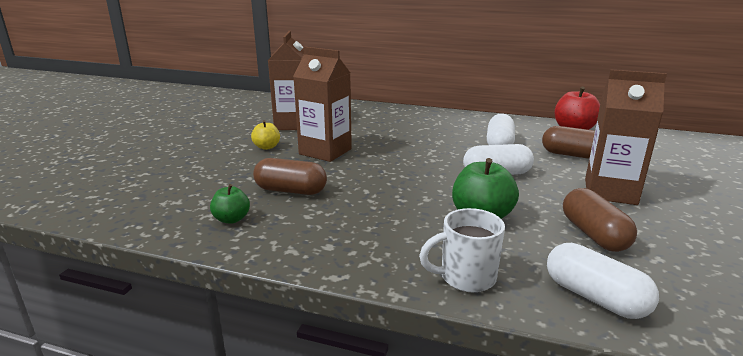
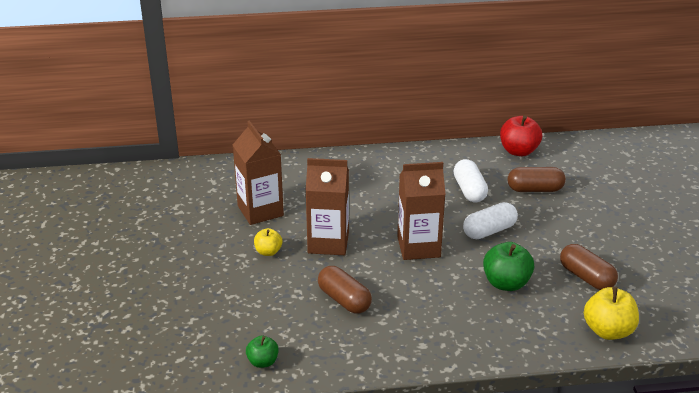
camera: 25 degrees left, 10 degrees up
green apple [210,184,250,224] -> green apple moved to [246,336,279,368]
brown capsule [253,158,327,195] -> brown capsule turned 60 degrees clockwise [318,266,372,314]
white mug [419,208,505,292] -> none
white capsule [547,243,659,319] -> yellow apple [584,286,639,340]
brown carton [585,69,667,205] -> brown carton moved to [397,162,446,260]

